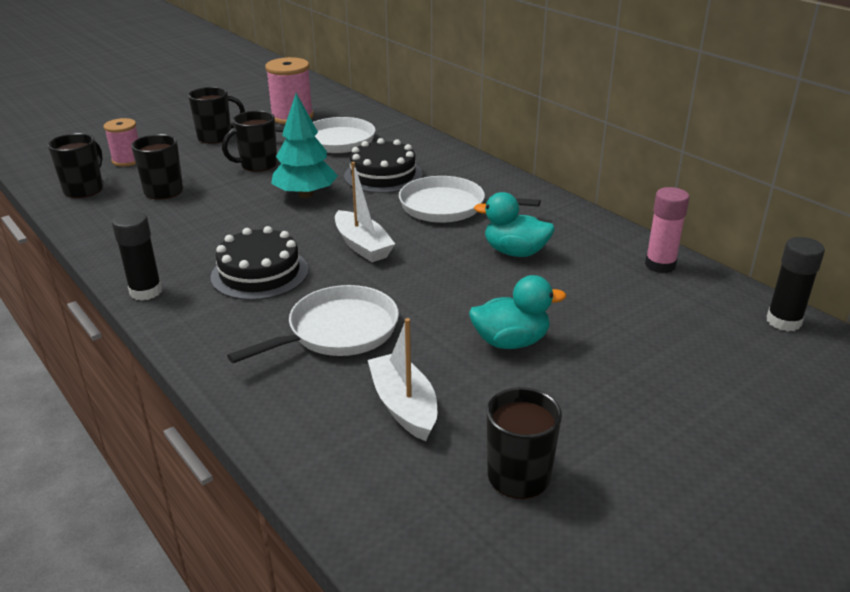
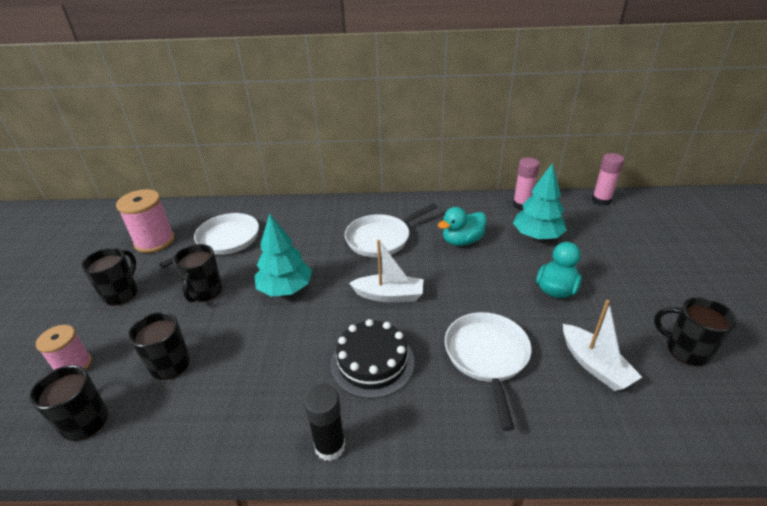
camera: 50 degrees left, 5 degrees up
black cake [344,138,422,193] -> none
white boat [368,318,437,441] -> white boat turned 135 degrees counterclockwise [563,300,642,391]
black glue stick [767,237,825,331] -> pink glue stick [592,153,624,206]
none -> turquoise tree [513,163,567,240]

